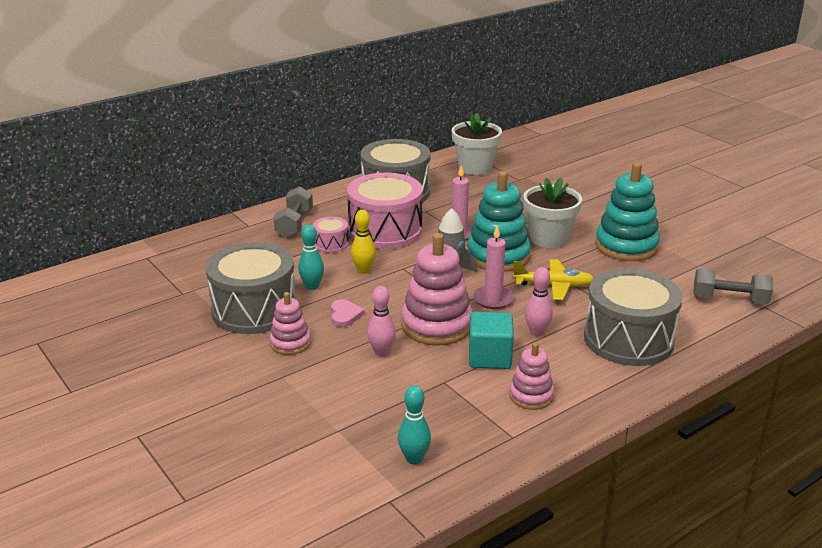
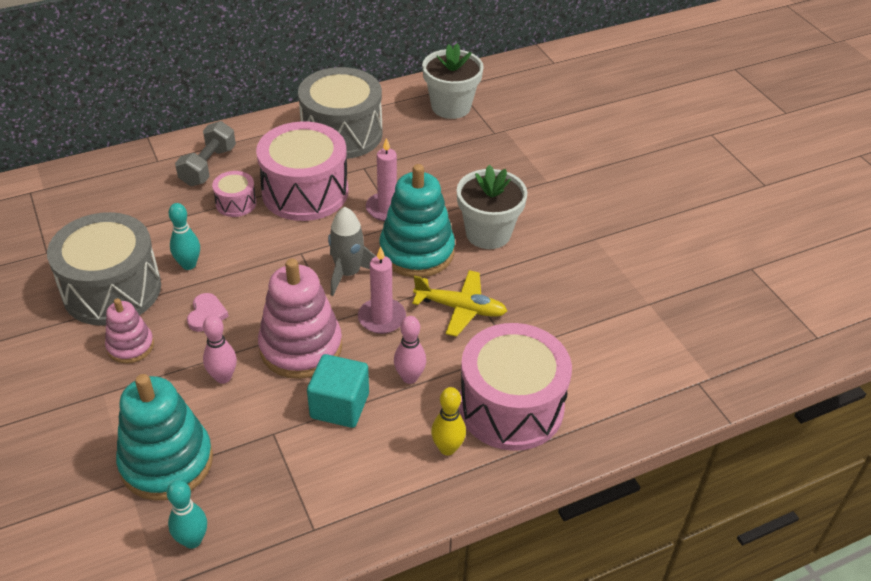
camera: 10 degrees right, 15 degrees up
yellow bowling pin [351,210,376,274] -> yellow bowling pin moved to [431,387,466,456]
pink stacking toy [509,342,554,410] -> none
grey drum [584,268,683,366] -> pink drum [459,323,572,451]
turquoise stacking toy [595,162,660,261] -> turquoise stacking toy moved to [116,374,213,501]
grey dumbbell [693,268,773,304] -> none

